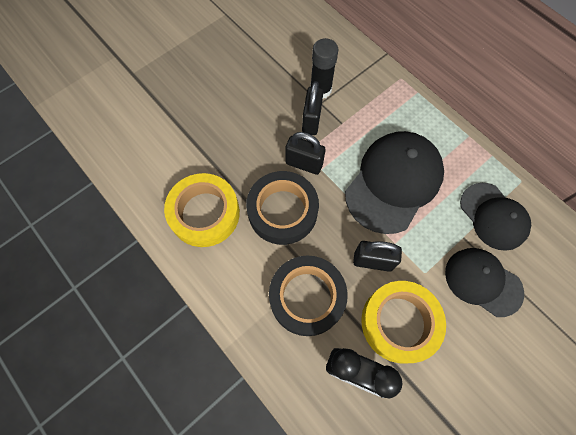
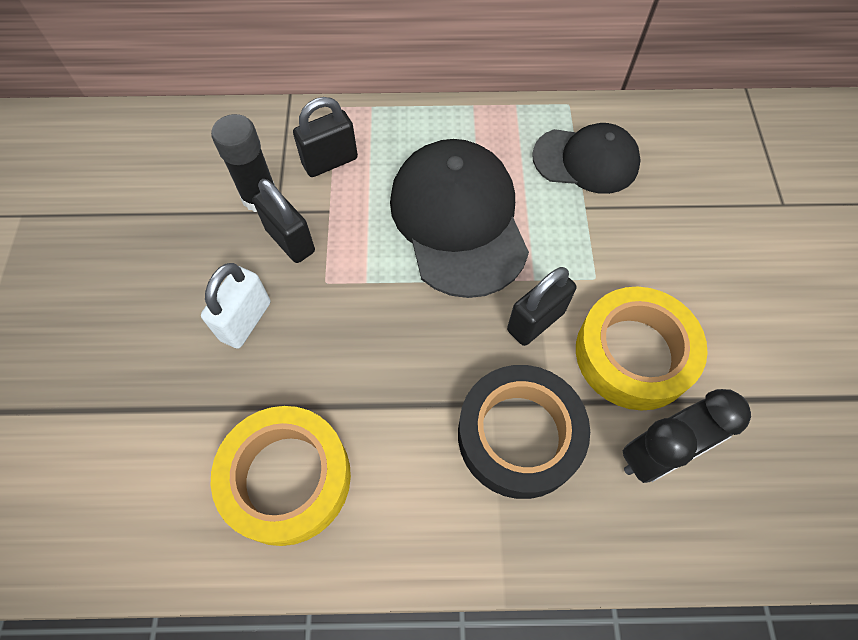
camera: 50 degrees left, 5 degrees down
black tape [246,171,319,245] -> none
black padlock [285,132,326,175] -> black padlock moved to [293,97,358,177]
black cap [445,248,524,317] -> none
none -> white padlock [201,263,270,349]

